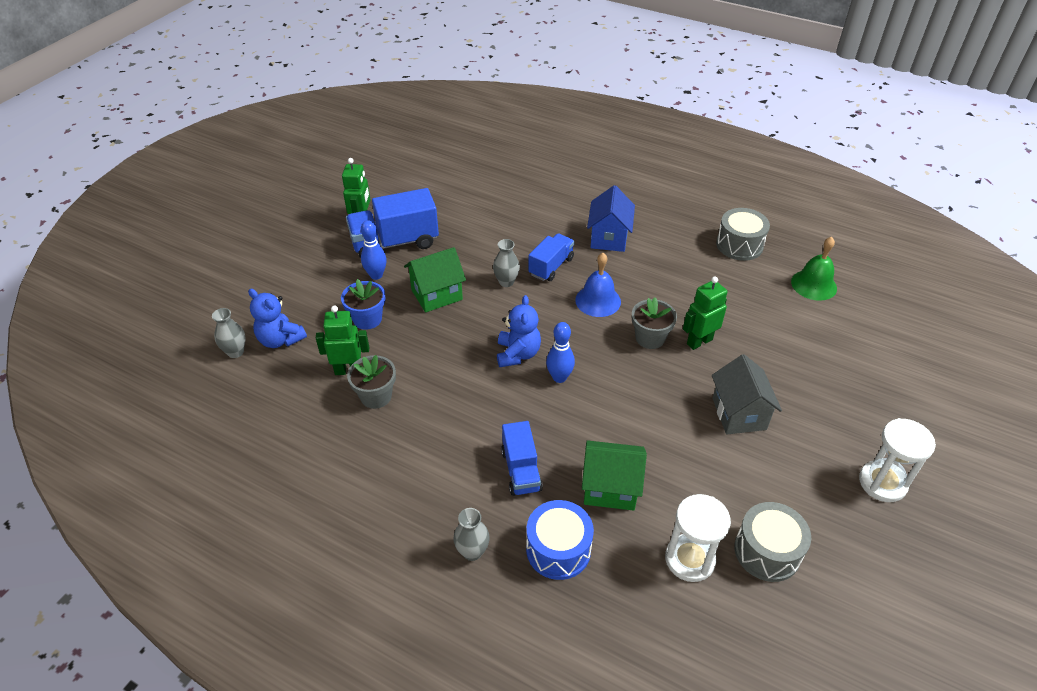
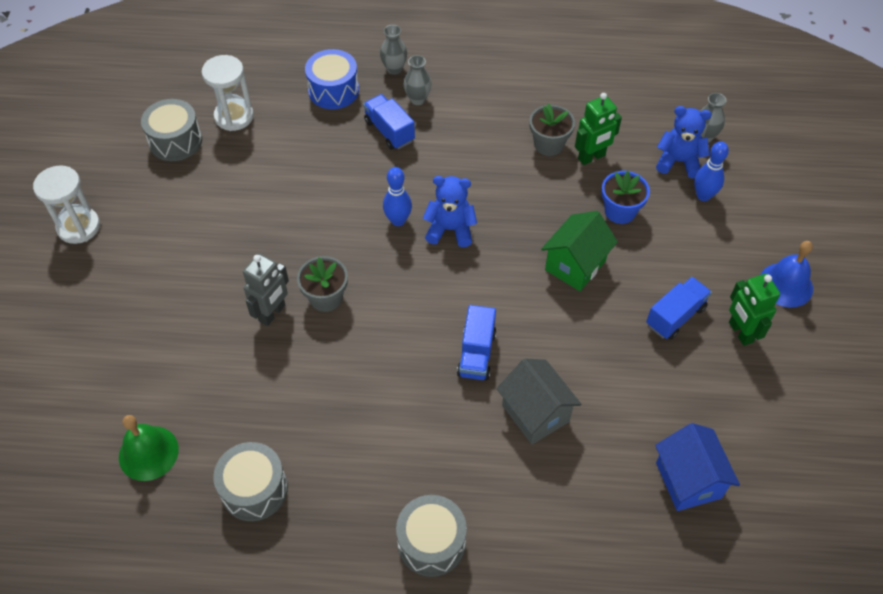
camera: 155 degrees right, 10 degrees up
blue truck [346,188,439,258] -> blue truck [646,277,712,340], size x0.61
blue bowling pin [361,220,387,280] -> blue bowling pin moved to [694,141,729,201]
grey vase [493,239,520,287] -> grey vase moved to [404,55,432,105]
blue teddy bear [497,295,541,367] -> blue teddy bear turned 120 degrees clockwise [423,176,477,247]
blue bell [575,253,621,317] -> blue bell moved to [760,241,813,307]
green house [582,440,647,511] -> none
blue house [587,185,635,252] -> blue house moved to [655,423,740,511]
green robot [683,277,728,350] -> grey robot [243,254,289,326]
grey house [712,354,782,434] -> grey house moved to [497,358,581,444]
none -> grey drum [396,495,467,577]

